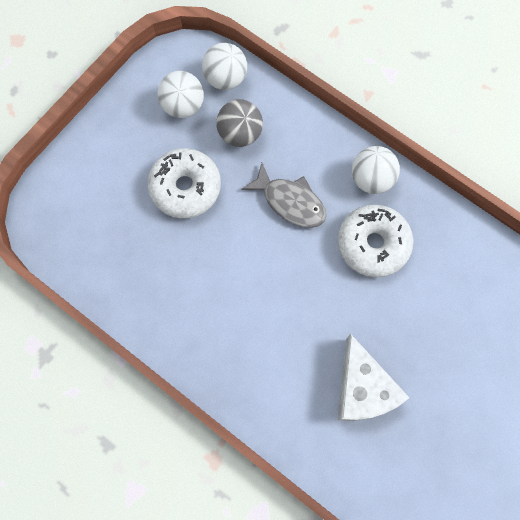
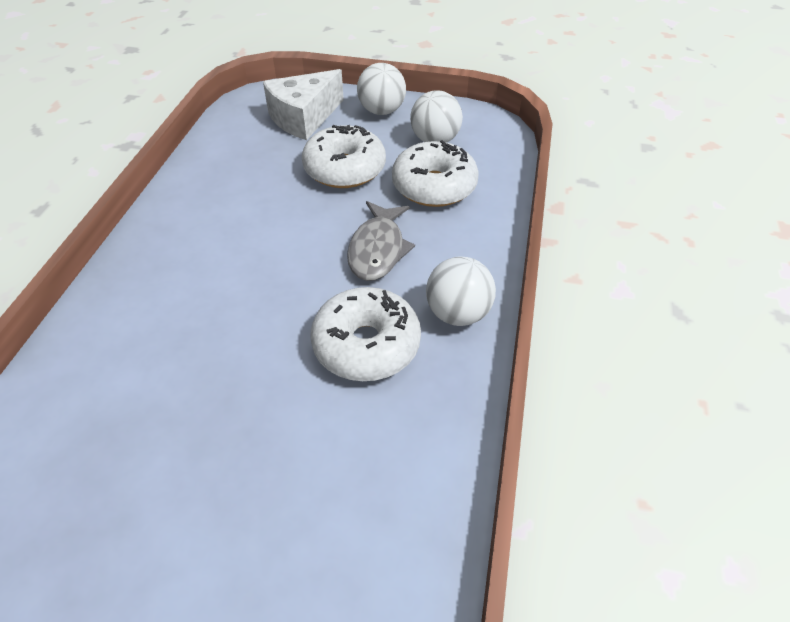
camera: 65 degrees right, 25 degrees down
white ball [202,43,247,90] -> white ball moved to [357,63,406,115]
grey ball [216,99,263,147] -> white donut [392,140,479,207]
white cheese [338,334,409,421] -> white cheese moved to [263,69,344,140]

